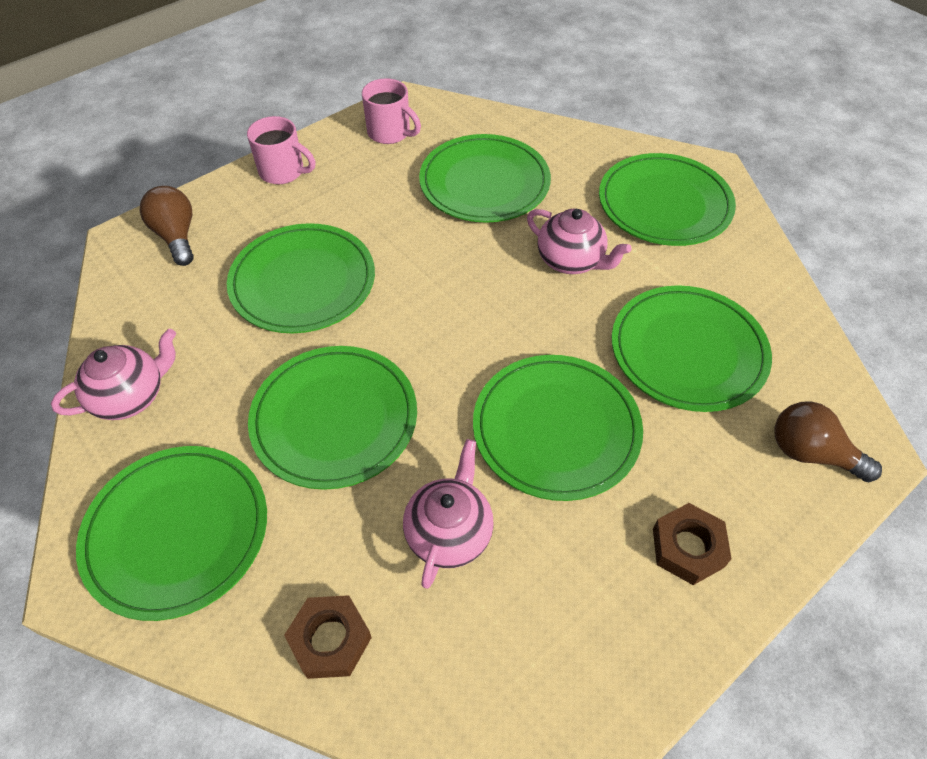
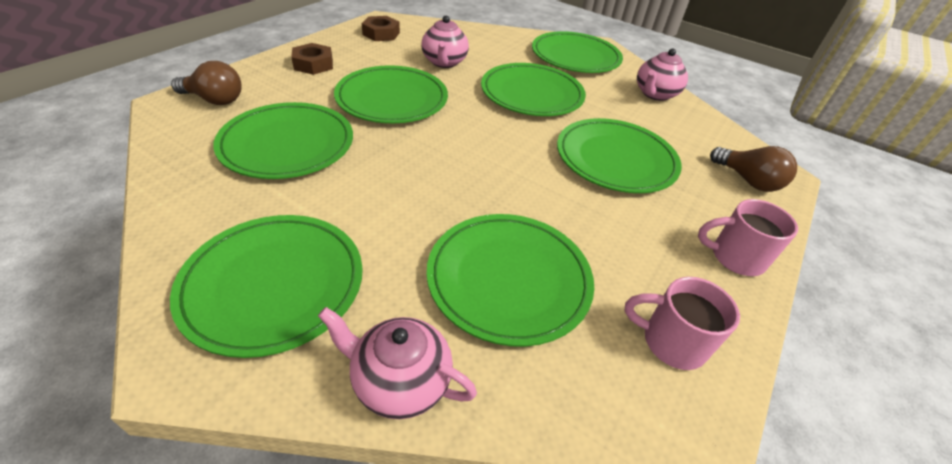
camera: 160 degrees right, 10 degrees down
brown nut [284,595,372,679] -> brown nut moved to [362,16,400,41]
pink teapot [527,208,632,274] -> pink teapot moved to [318,307,477,419]

